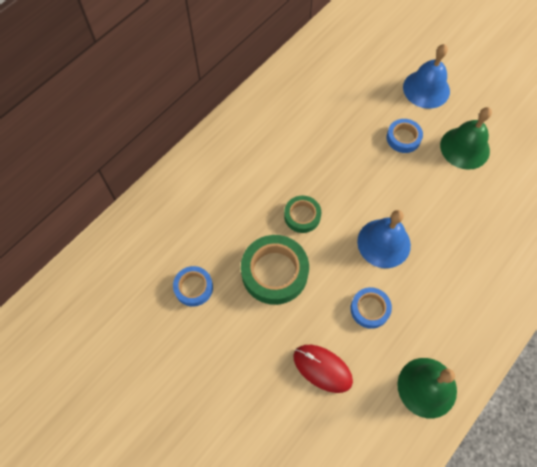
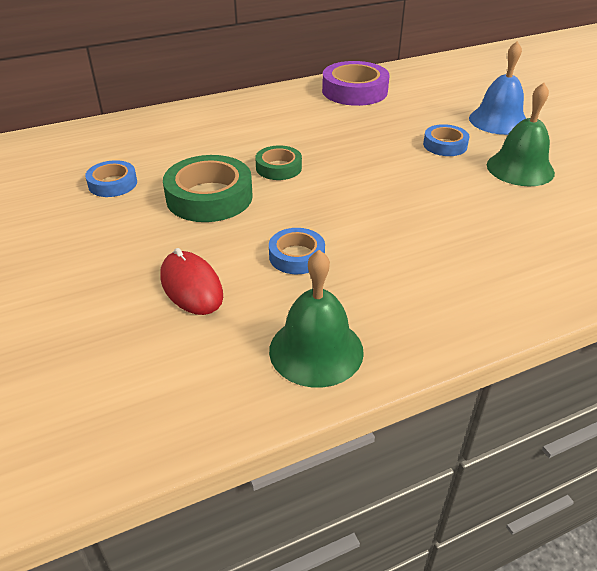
camera: 25 degrees right, 25 degrees down
blue bell [357,210,411,268] -> none
none -> purple tape [322,61,390,106]

